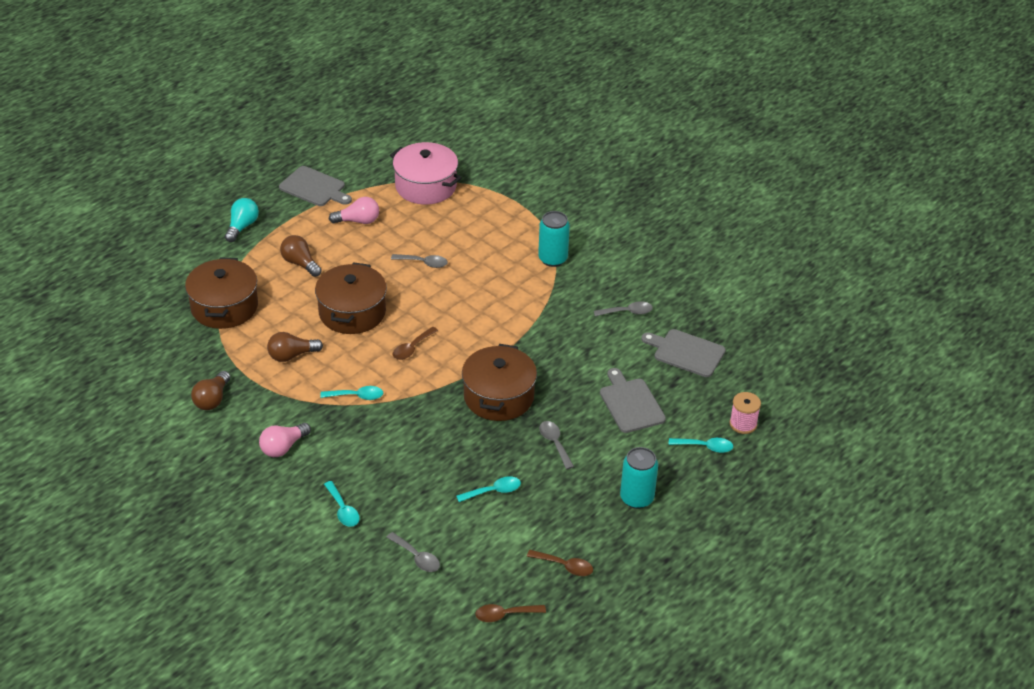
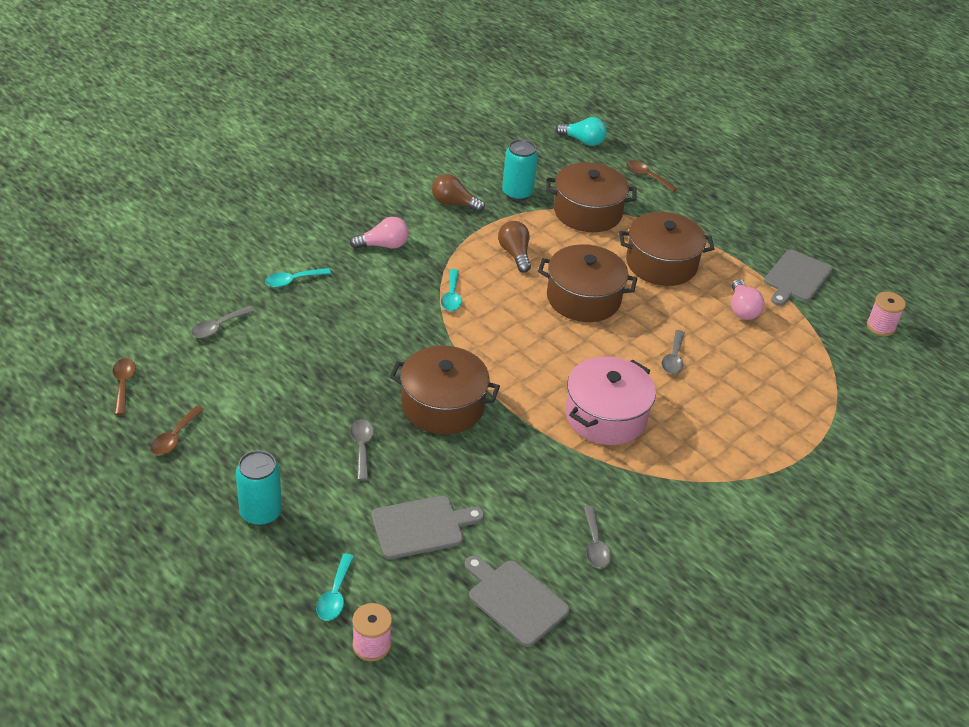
camera: 90 degrees right, 0 degrees up
turquoise light bulb [225,198,259,242] -> turquoise light bulb moved to [556,117,607,146]
pink light bulb [259,423,311,457] -> pink light bulb turned 120 degrees clockwise [350,217,409,249]
brown light bulb [280,235,322,277] -> brown pot [619,212,715,286]
pink pot [390,142,462,205] -> pink pot moved to [565,356,656,445]
brown spoon [393,327,438,360] -> brown spoon moved to [627,161,677,192]
turquoise spoon [456,476,521,502] -> none
turquoise can [538,211,570,267] -> turquoise can moved to [502,139,538,201]
grey spoon [539,421,574,469] -> grey spoon turned 75 degrees counterclockwise [350,419,374,480]
grey cutting board [641,329,726,377] -> grey cutting board turned 75 degrees counterclockwise [465,555,570,647]
none -> pink spool [867,292,906,336]

